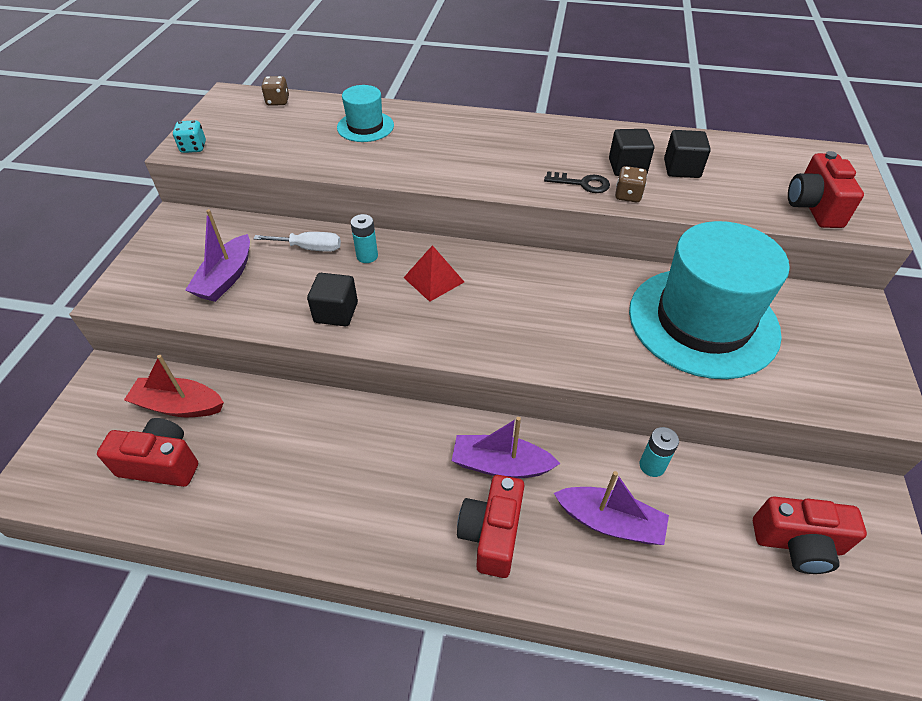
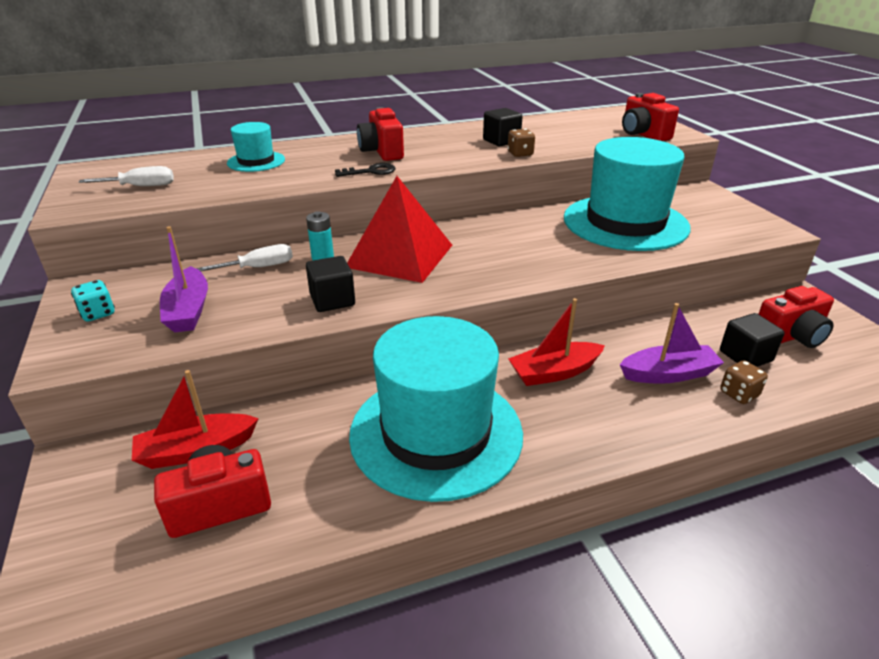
camera: 30 degrees left, 15 degrees down
turquoise dice [173,120,206,153] -> turquoise dice moved to [71,280,115,322]
brown dice [261,76,289,106] -> brown dice moved to [720,360,768,404]
red pyramid [404,245,464,302] -> red pyramid [347,176,452,283], size x1.90
purple boat [452,417,560,478] -> red boat [508,298,605,386]
red camera [457,475,525,578] -> red camera moved to [357,107,404,161]
black key [544,171,610,193] -> black key moved to [335,163,396,177]
turquoise battery [640,427,679,477] -> none
black cube [664,130,711,178] -> black cube moved to [720,313,785,367]
none -> white screwdriver [79,166,174,186]
none -> turquoise hat [349,316,523,502]

